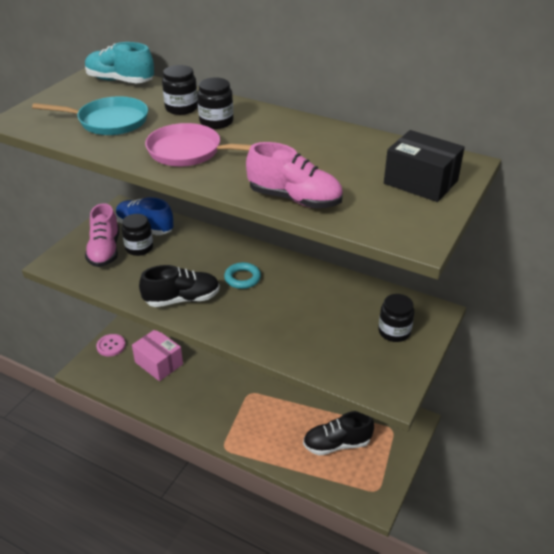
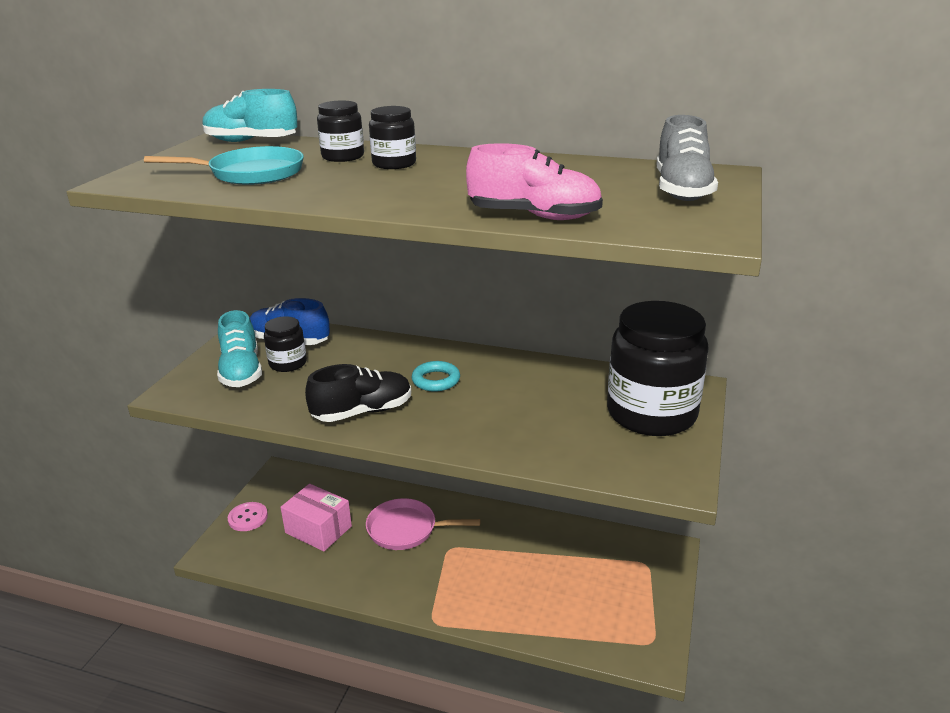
camera: 10 degrees left, 10 degrees down
pink shoe [85,203,119,267] -> turquoise shoe [217,310,262,387]
pink pan [145,123,251,166] -> pink pan moved to [366,498,481,550]
black shoe [303,411,374,455] -> none
black jar [378,294,414,342] -> black jar [607,301,709,436], size x2.11
black box [384,130,465,202] -> grey shoe [656,115,718,201]

